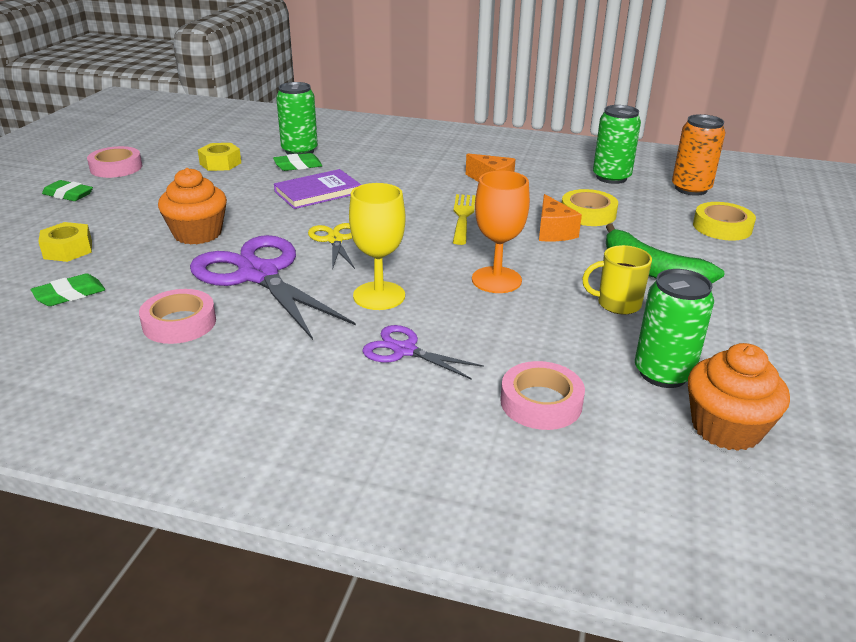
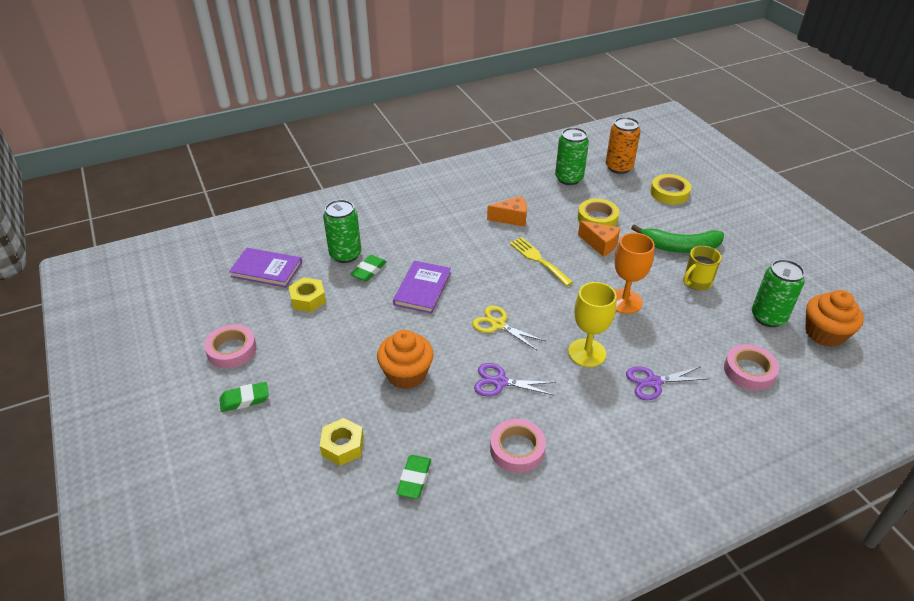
camera: 40 degrees left, 10 degrees up
purple scissors [190,235,356,340] -> purple scissors [474,363,556,397], size x0.51
none -> purple book [229,248,302,287]

